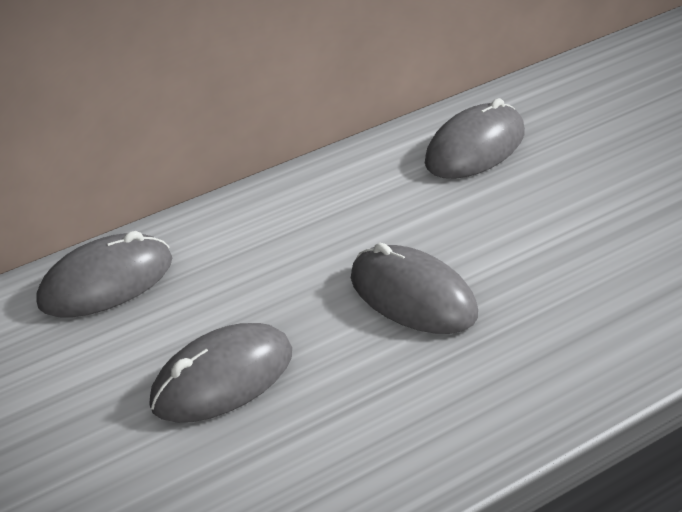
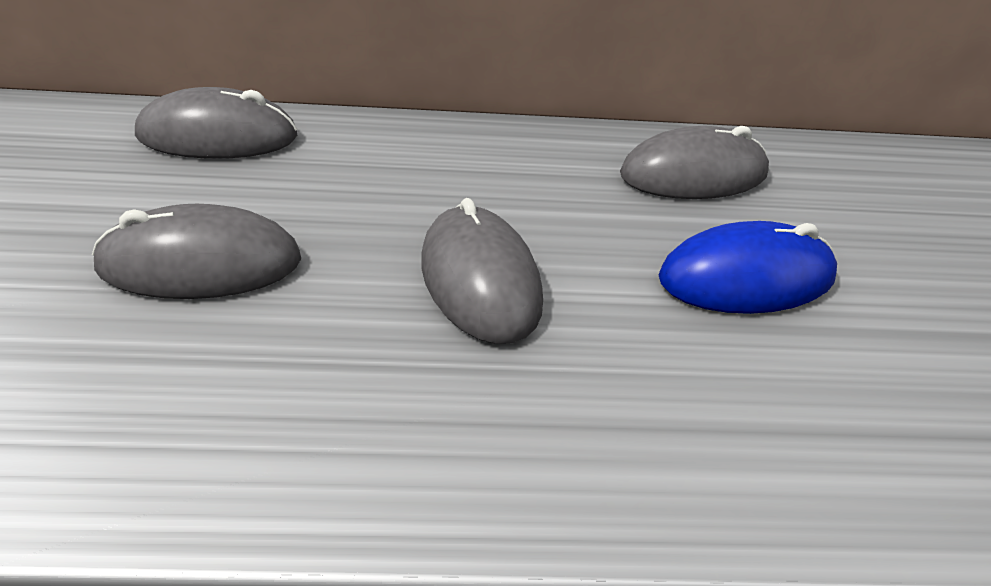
camera: 25 degrees right, 0 degrees up
none -> blue mouse [659,221,837,314]

